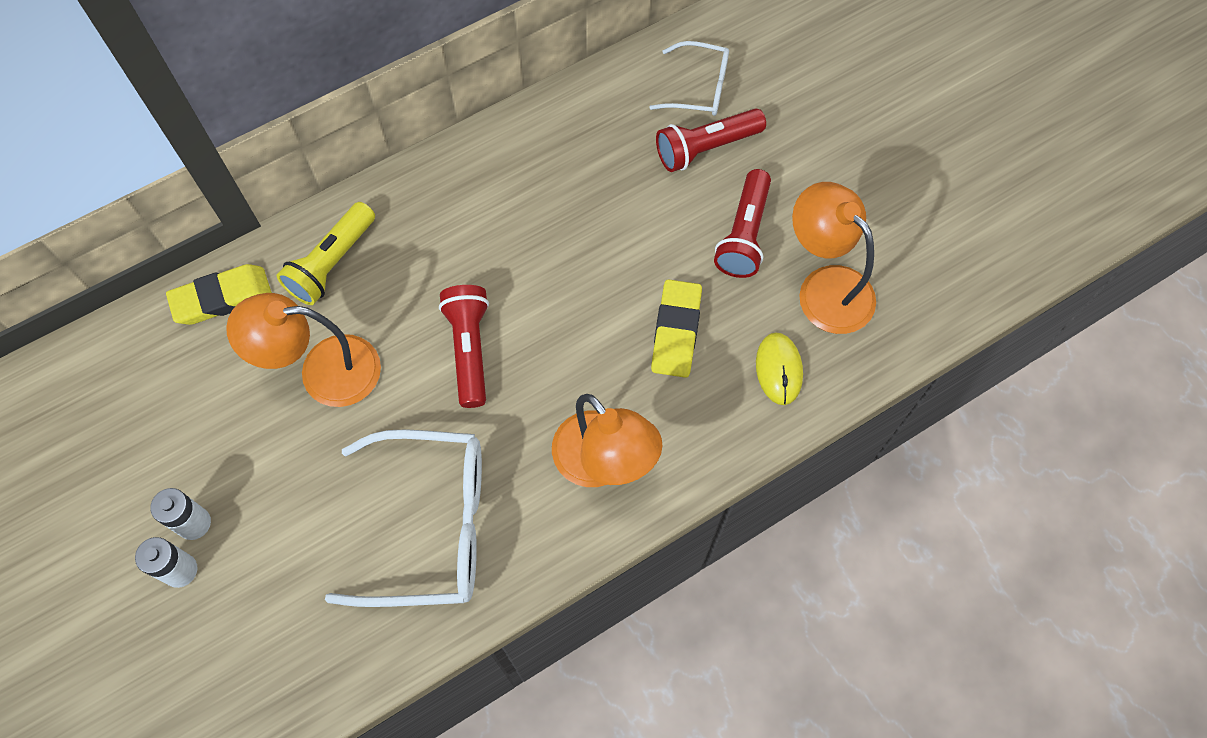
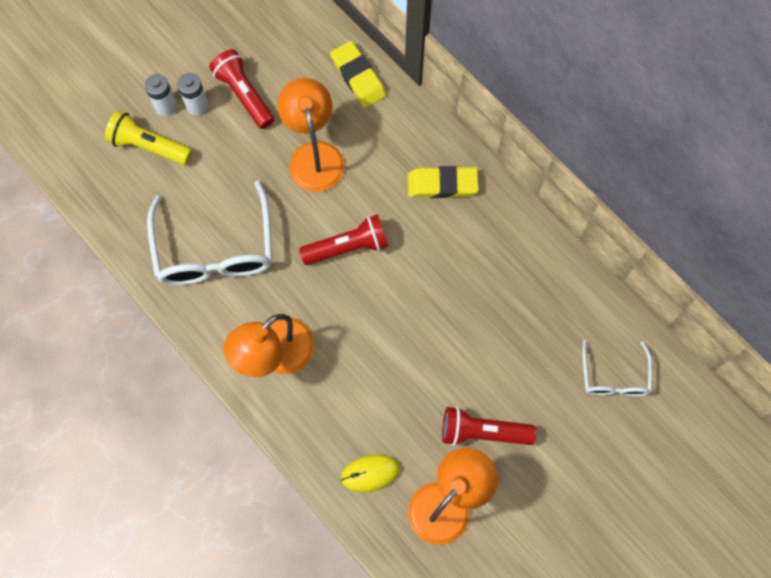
camera: 80 degrees right, 5 degrees up
yellow flashlight [277,202,375,305] -> yellow flashlight moved to [105,111,192,165]
yellow eraser [651,279,702,378] -> yellow eraser moved to [408,166,479,198]
red flashlight [656,108,766,172] -> red flashlight moved to [209,49,274,129]

